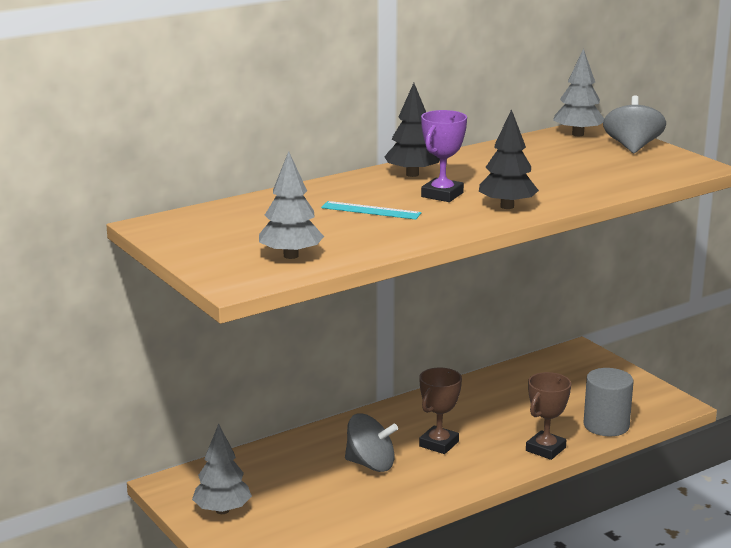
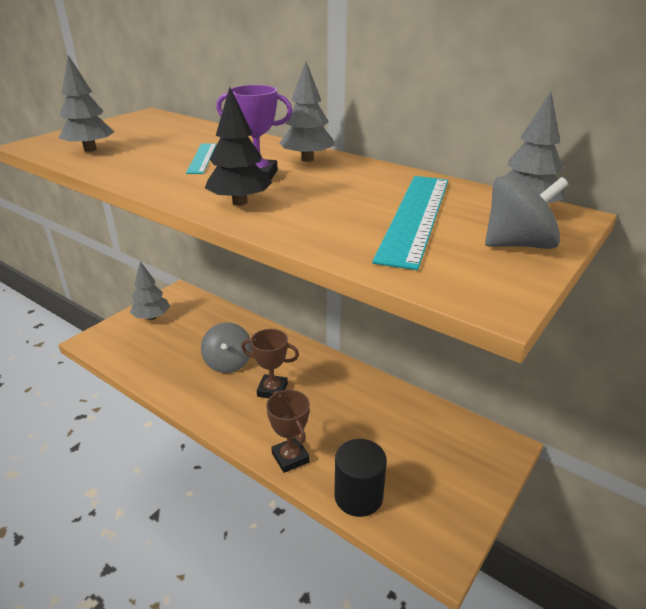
camera: 70 degrees right, 10 degrees up
black tree [384,83,440,177] -> grey tree [279,61,334,162]
brown trophy [526,372,571,460] -> brown trophy turned 45 degrees clockwise [266,390,310,473]
grey cylinder [583,368,634,436] -> black cylinder [334,439,387,517]
none -> turquoise ruler [372,176,448,270]

